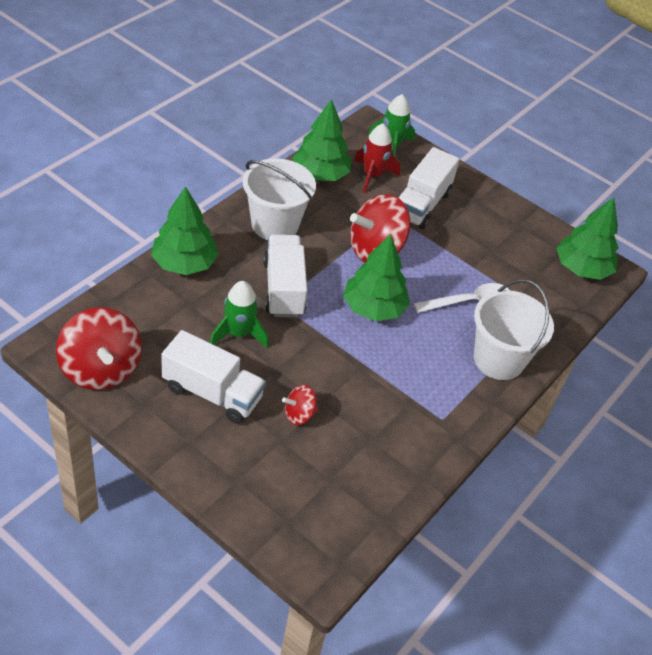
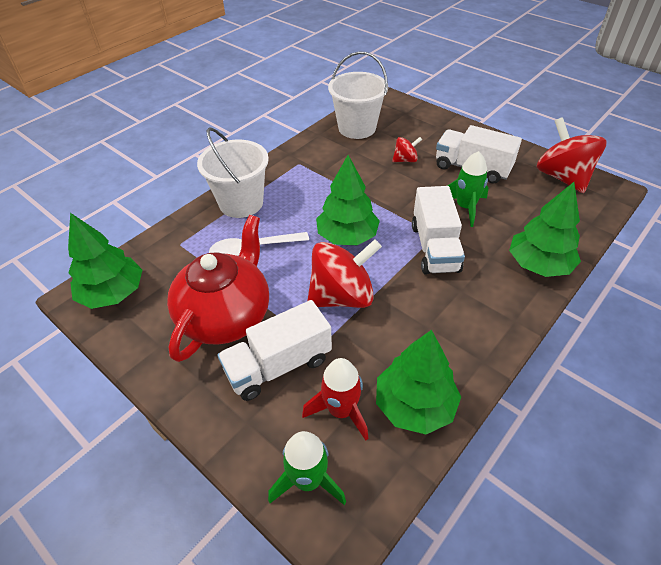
camera: 170 degrees left, 0 degrees up
white bucket [243,159,316,240] -> white bucket moved to [328,51,388,139]
white truck [398,147,460,229] -> white truck turned 150 degrees counterclockwise [217,300,332,401]
none -> red teapot [167,215,269,362]

